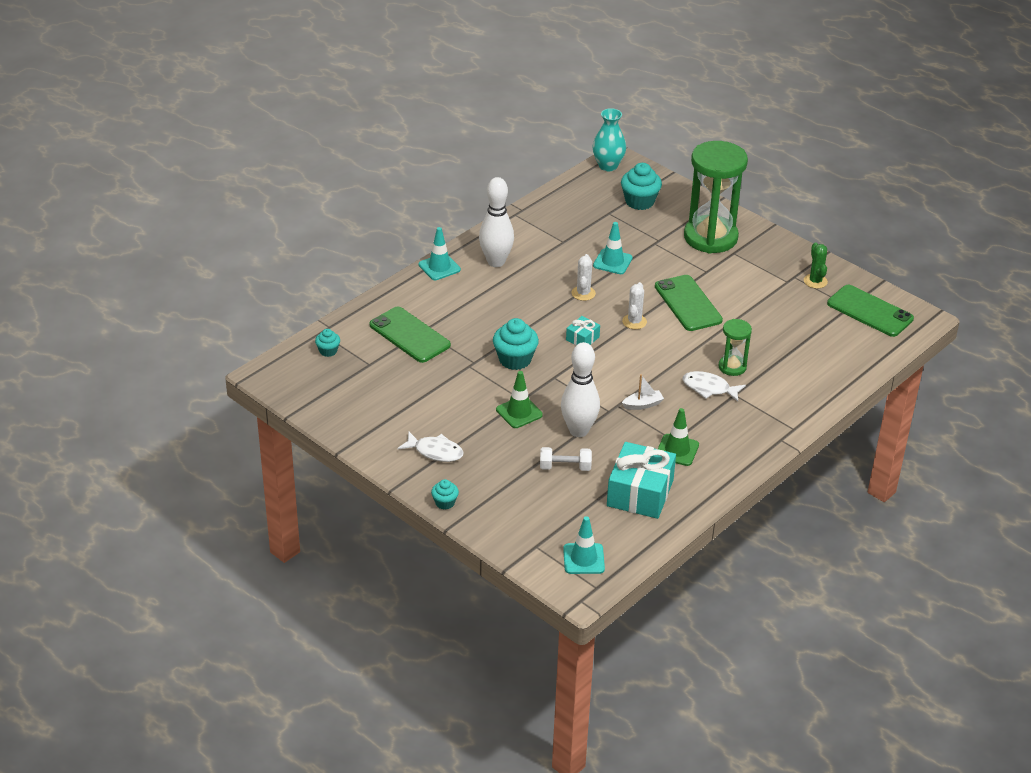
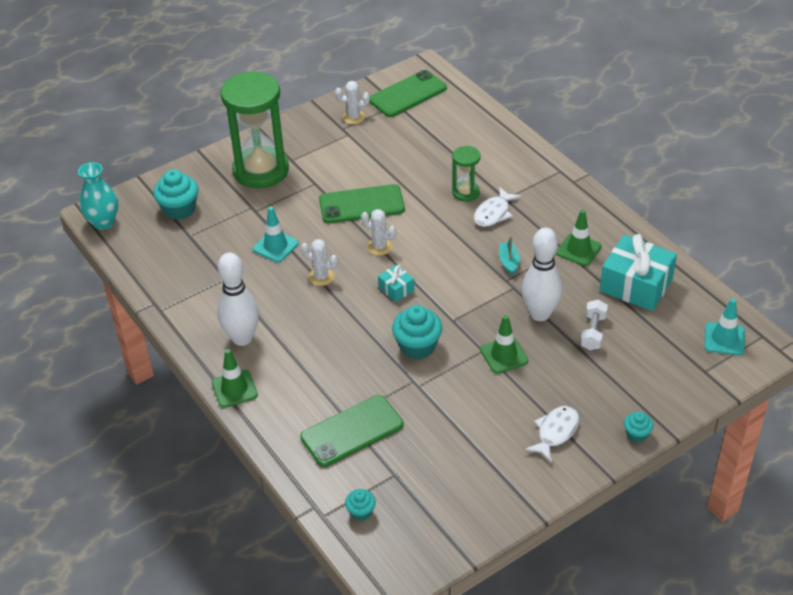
camera: 75 degrees left, 5 degrees up
turquoise traffic cone [419,227,461,280] -> green traffic cone [212,349,258,408]
white boat [622,374,664,410] -> turquoise boat [499,235,520,276]
green cactus [804,242,828,289] -> white cactus [335,81,370,124]

